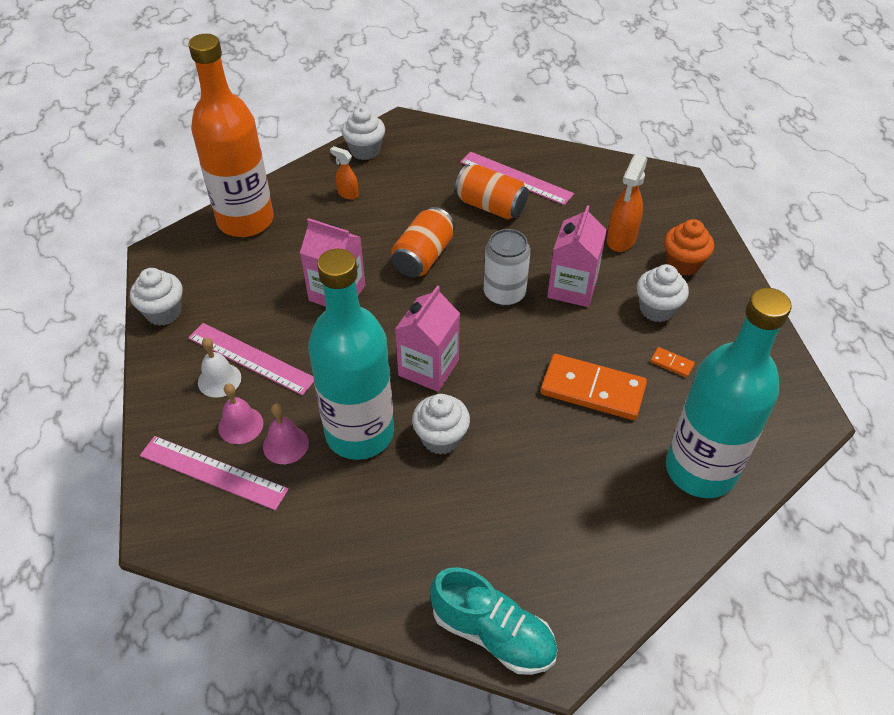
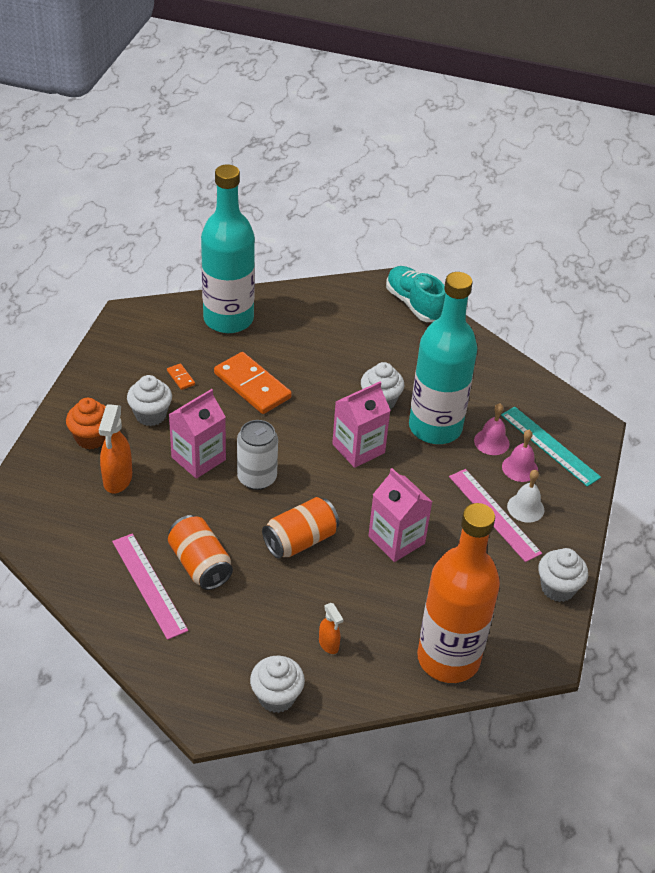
camera: 155 degrees left, 5 degrees down
pink ruler [140,436,289,510] -> turquoise ruler [501,407,601,487]
orange spray bottle [607,154,647,252] -> orange spray bottle turned 135 degrees clockwise [99,404,132,493]

